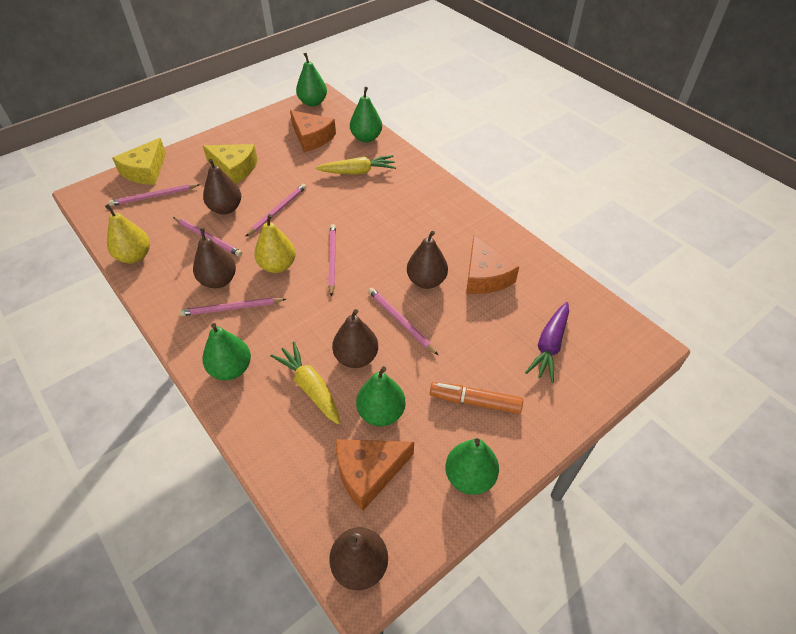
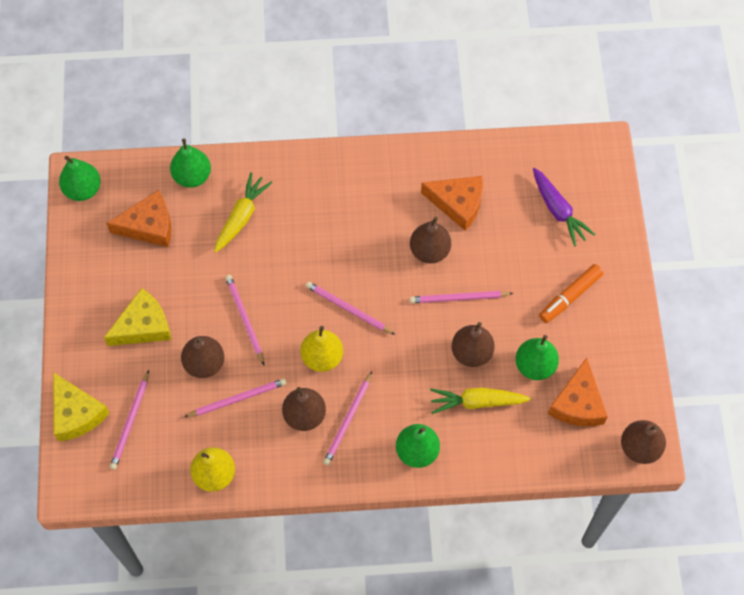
camera: 55 degrees left, 15 degrees up
green pear [445,438,499,495] -> none

